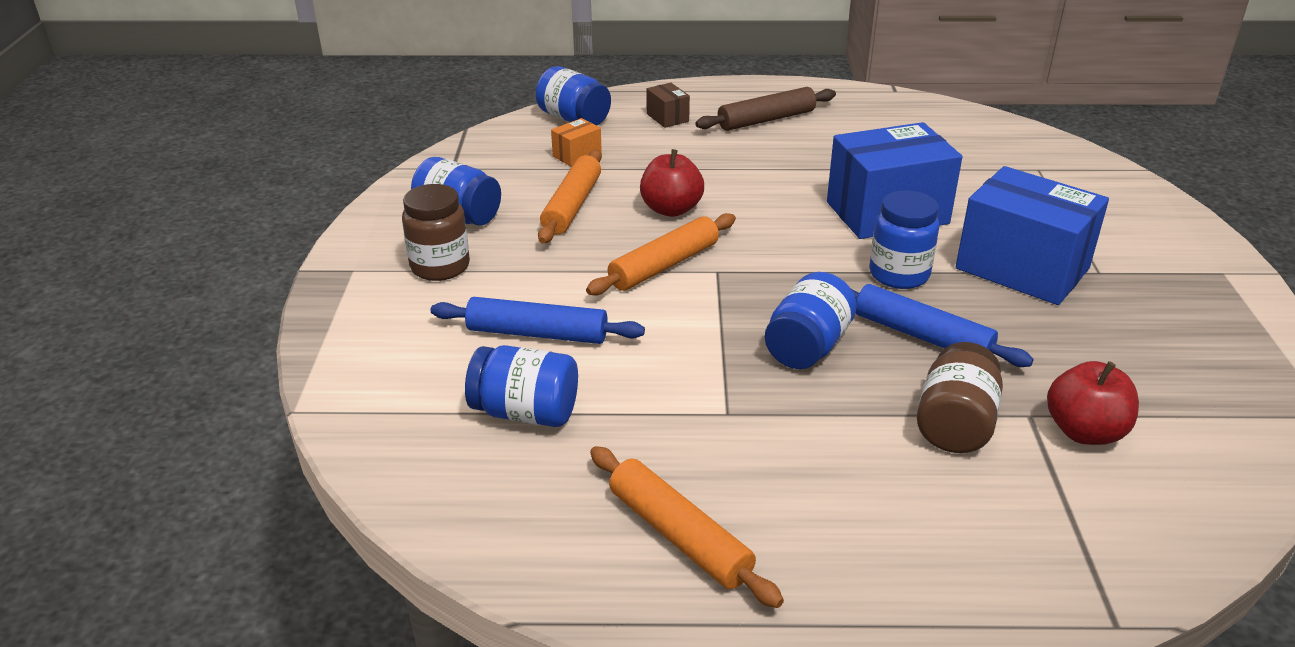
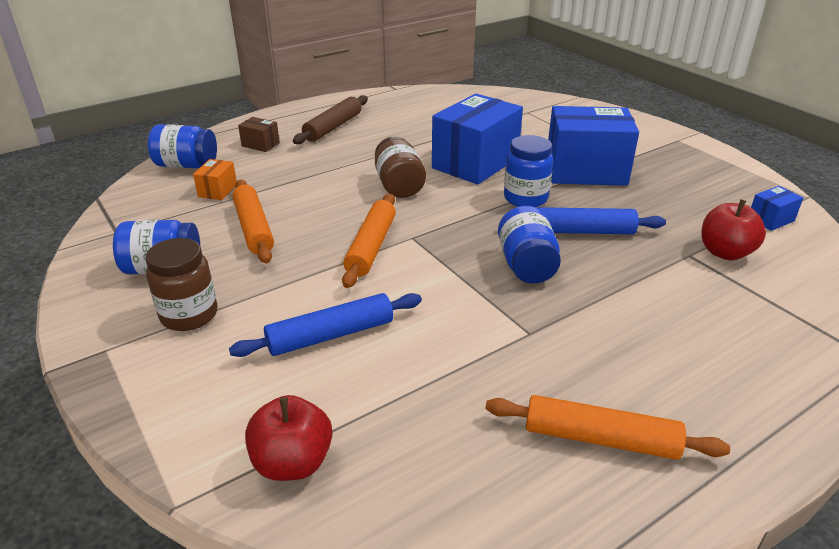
camera: 35 degrees left, 0 degrees up
blue jar [465,345,578,427] -> none
red apple [640,149,704,217] -> red apple moved to [245,395,333,481]
brown jar [917,342,1003,453] -> brown jar moved to [375,136,426,198]
none -> blue box [751,186,803,231]

